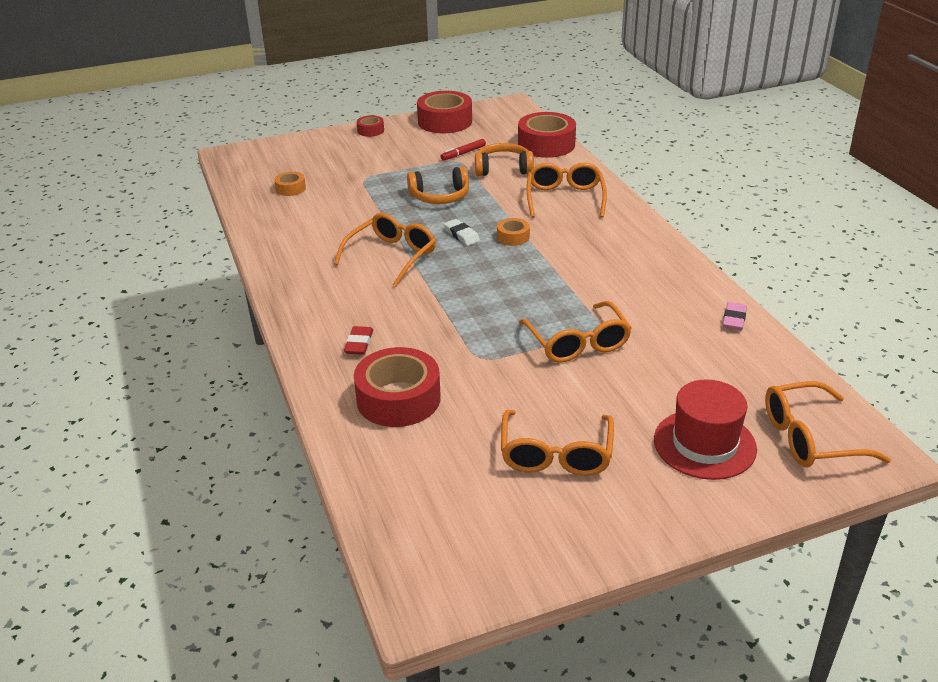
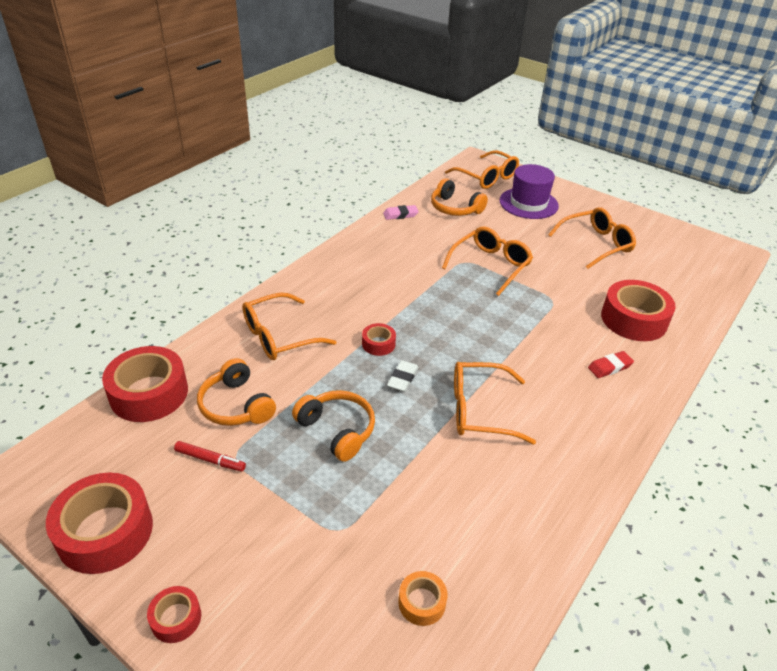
camera: 125 degrees left, 5 degrees up
orange tape [497,218,530,246] -> red tape [362,323,396,356]
red hat [654,379,757,480] -> purple hat [500,164,559,219]
none -> orange headphones [431,178,488,216]

